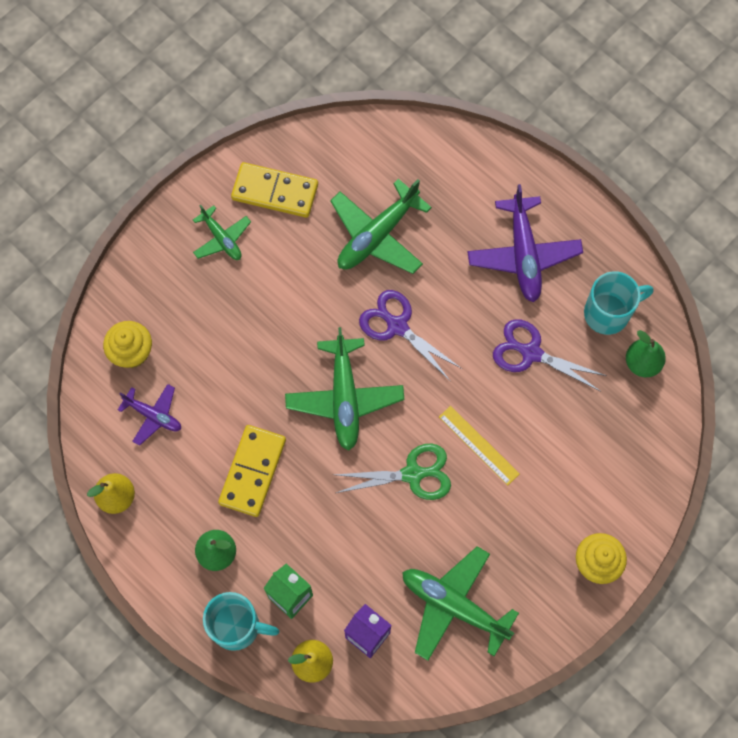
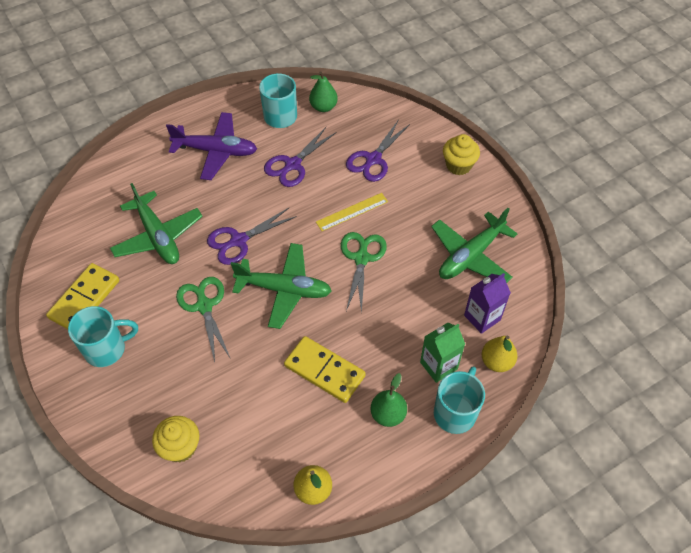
camera: 75 degrees left, 15 degrees down
purple plane [118,384,181,446] -> none
green plane [193,205,251,260] -> turquoise mug [68,306,138,367]
none -> green scissors [176,277,231,362]
none -> purple scissors [346,119,410,182]

